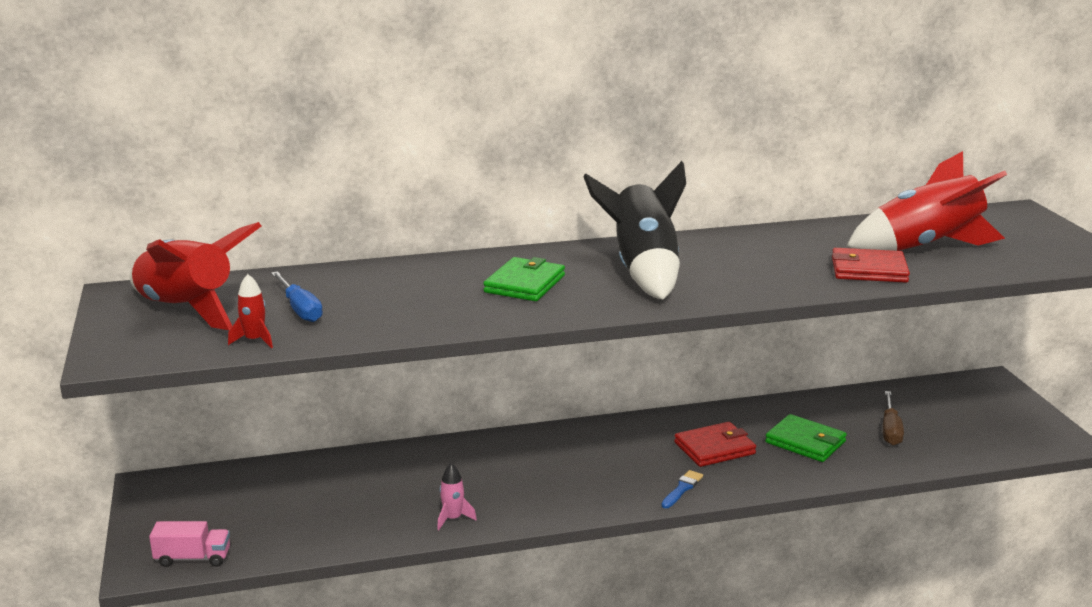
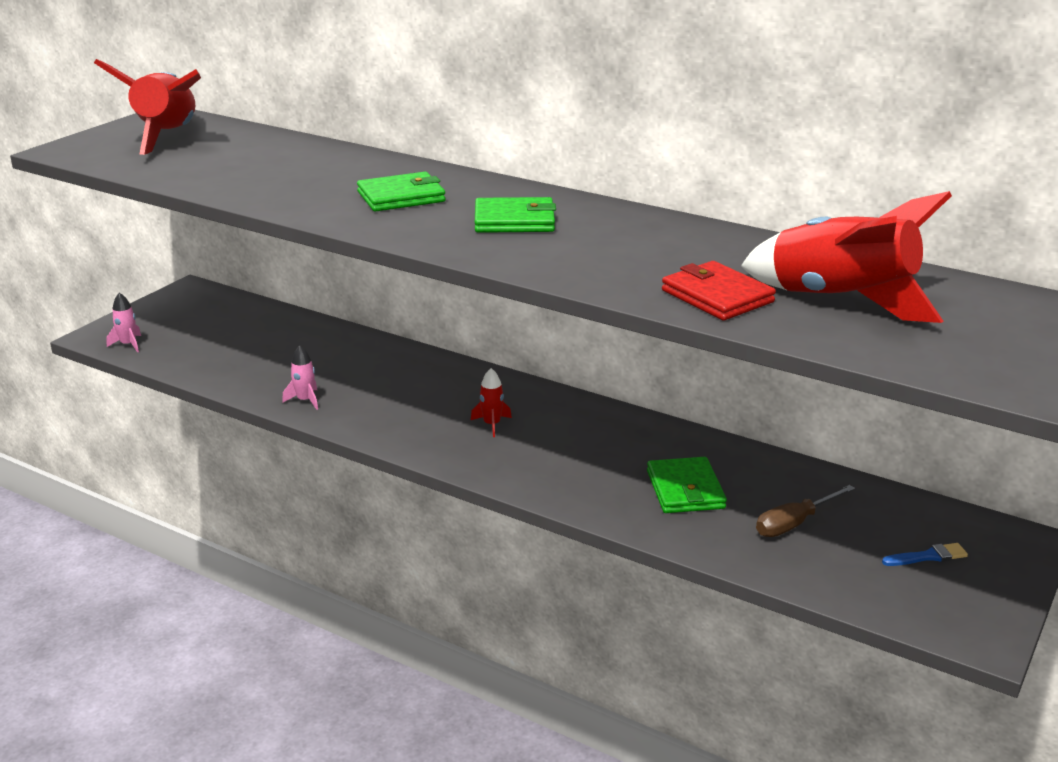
camera: 45 degrees right, 5 degrees up
pink truck [149,521,230,567] -> pink rocket [106,293,141,352]
red rocket [228,274,273,348] -> red rocket moved to [471,368,512,437]
blue screwdriver [271,271,323,322] -> none
black rocket [583,161,686,299] -> green wallet [475,197,556,233]
blue brush [661,470,703,508] -> blue brush moved to [882,543,968,566]
red wallet [674,422,756,467] -> none

